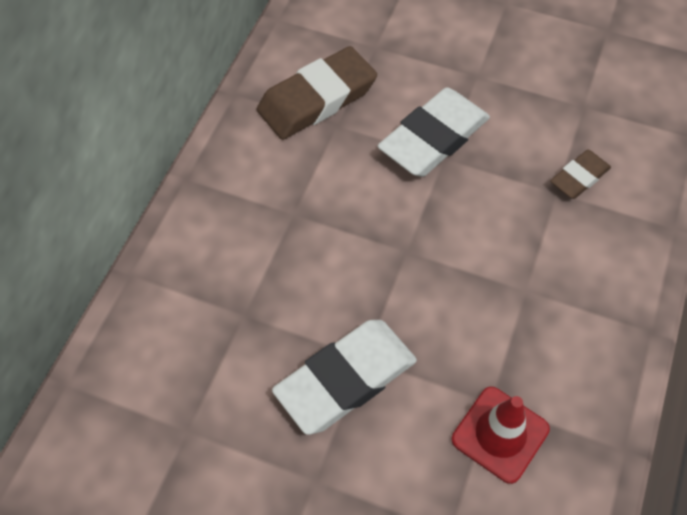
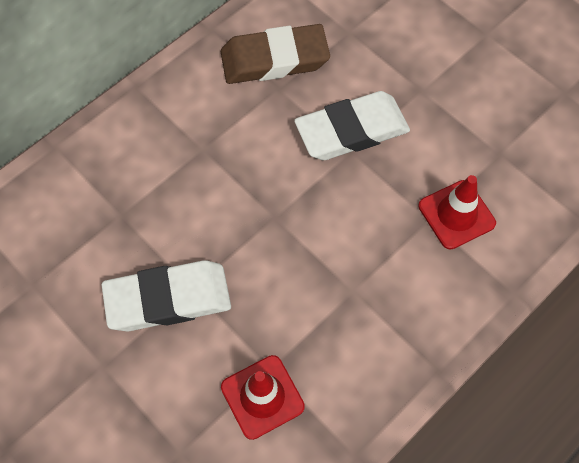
camera: 25 degrees right, 5 degrees up
brown eraser [550,150,611,199] -> red traffic cone [418,175,496,249]

